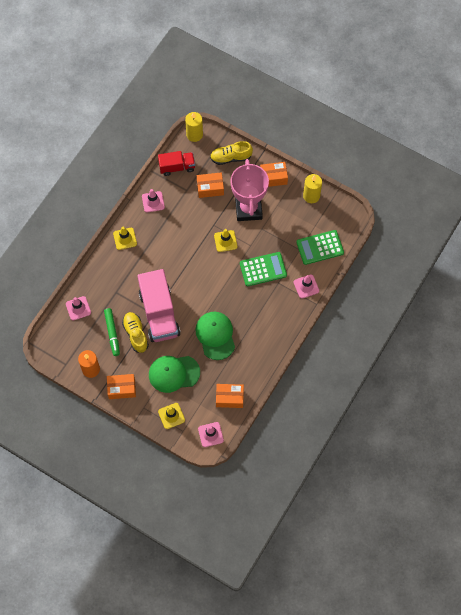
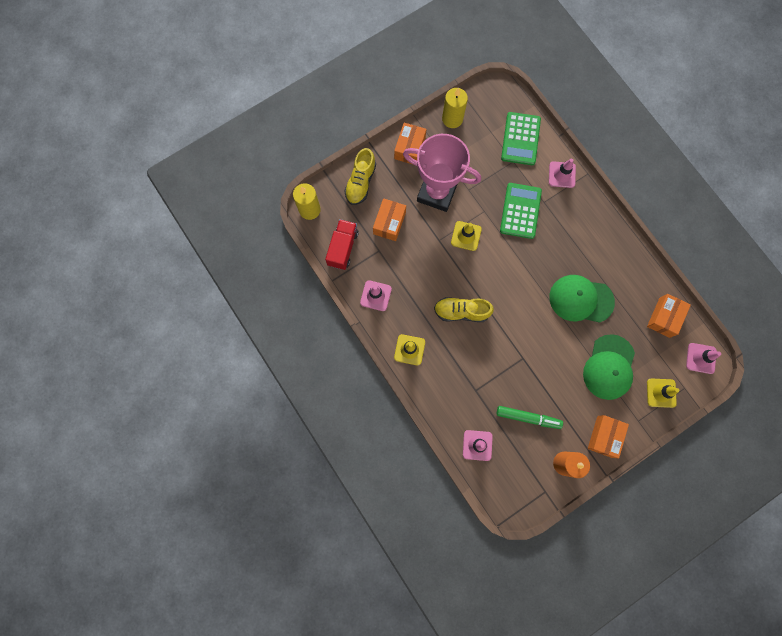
camera: 65 degrees left, 10 degrees up
yellow shoe [122,312,149,353] -> yellow shoe moved to [434,297,494,322]
pink truck [138,269,180,342] -> none

